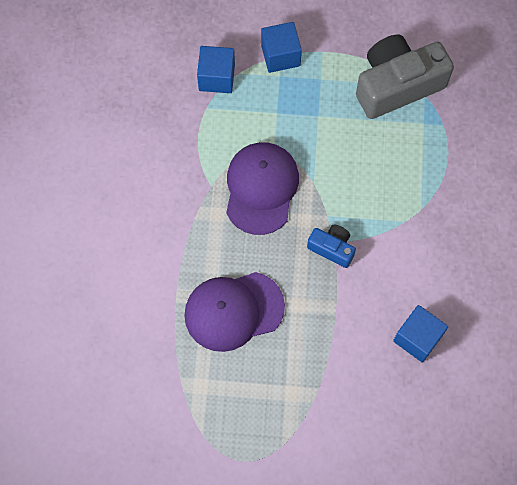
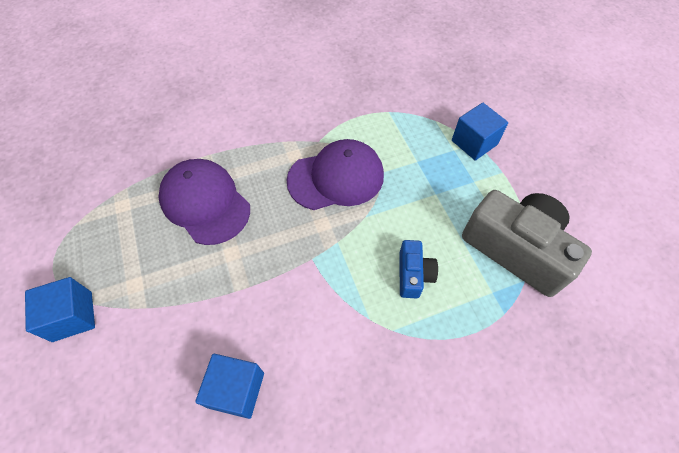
camera: 65 degrees right, 10 degrees down
blue cube [197,46,235,93] -> blue cube moved to [25,277,95,342]
blue camera [307,225,356,268] -> blue camera moved to [400,240,438,298]

